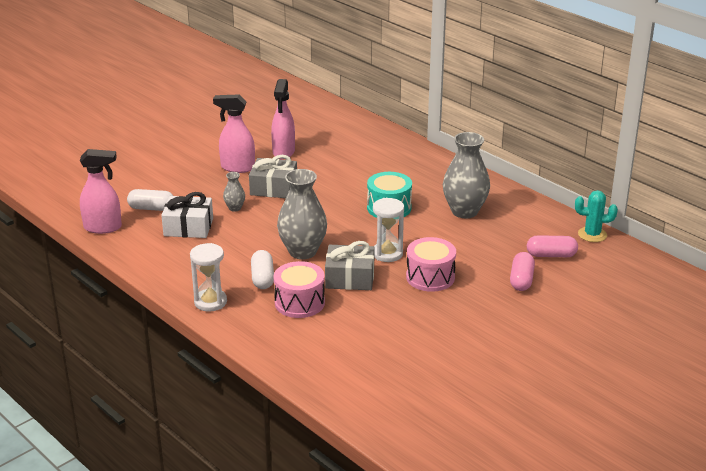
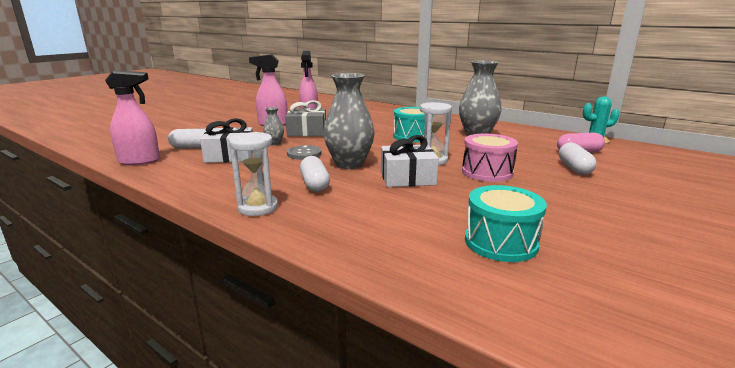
camera: 10 degrees left, 10 degrees down
pink drum [274,261,325,318] -> none
grey gift [325,241,375,290] -> white gift [381,135,439,187]
pink capsule [510,252,535,291] -> white capsule [559,143,596,175]
none -> grey button [287,145,321,160]
none -> turquoise drum [465,185,547,262]

